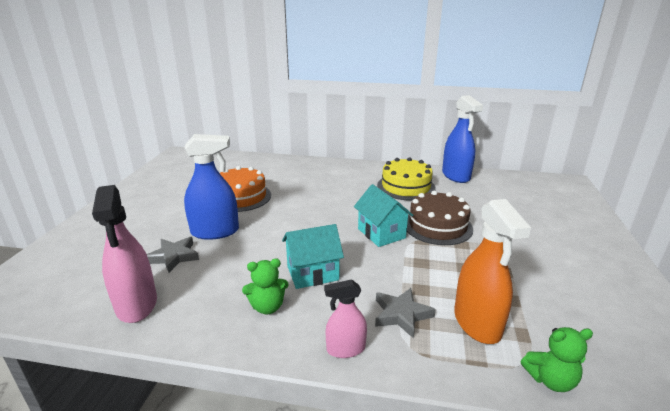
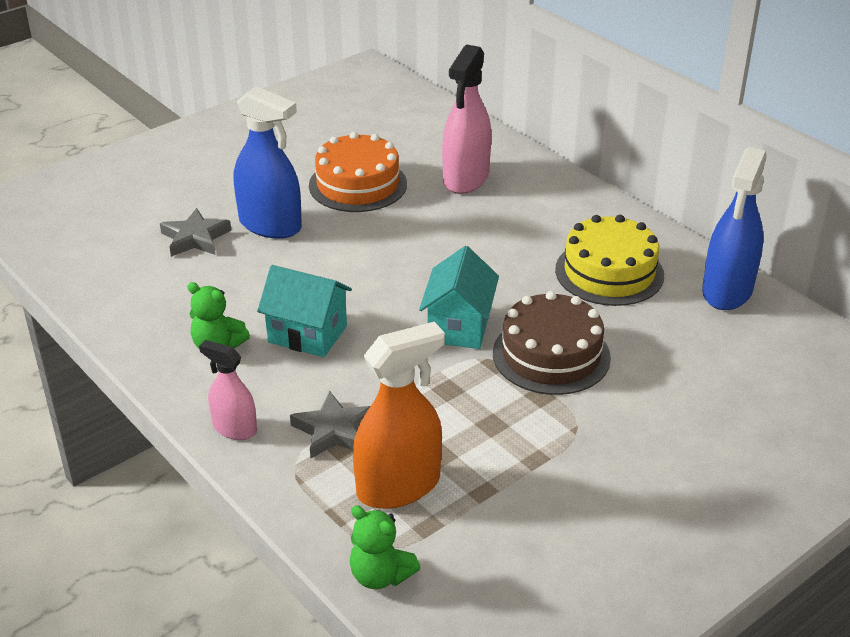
camera: 40 degrees right, 10 degrees up
pink spray bottle [92,185,157,323] -> pink spray bottle moved to [442,44,491,194]
orange spray bottle [454,199,531,344] -> orange spray bottle turned 150 degrees counterclockwise [353,322,445,509]

